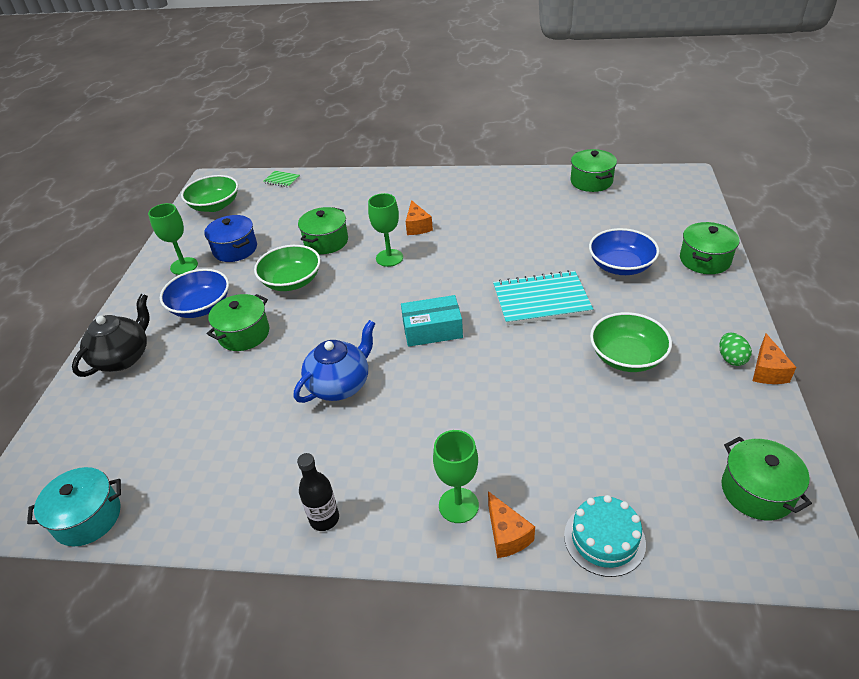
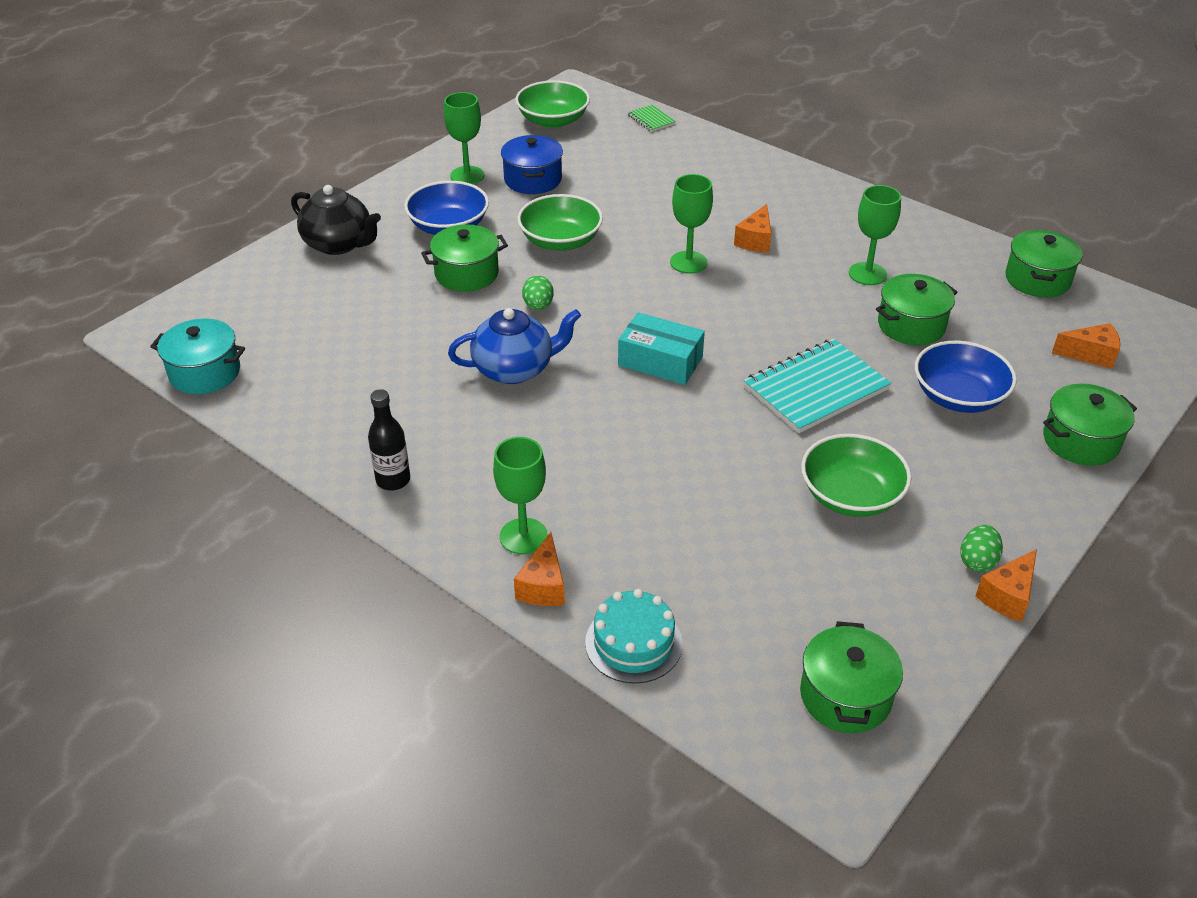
camera: 30 degrees right, 0 degrees up
black teapot [72,294,150,377] -> black teapot turned 60 degrees clockwise [291,185,381,255]
green pot [298,207,348,254] -> green pot moved to [876,274,957,345]
turquoise notebook [493,270,593,325] -> turquoise notebook turned 60 degrees counterclockwise [744,339,891,433]
none -> green egg [522,276,554,310]
none -> green goblet [849,185,901,285]
none -> orange cheese [1052,323,1121,369]

